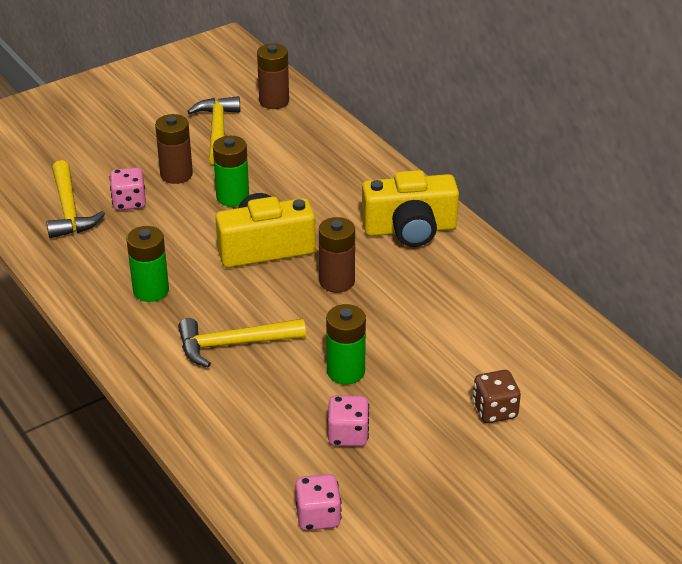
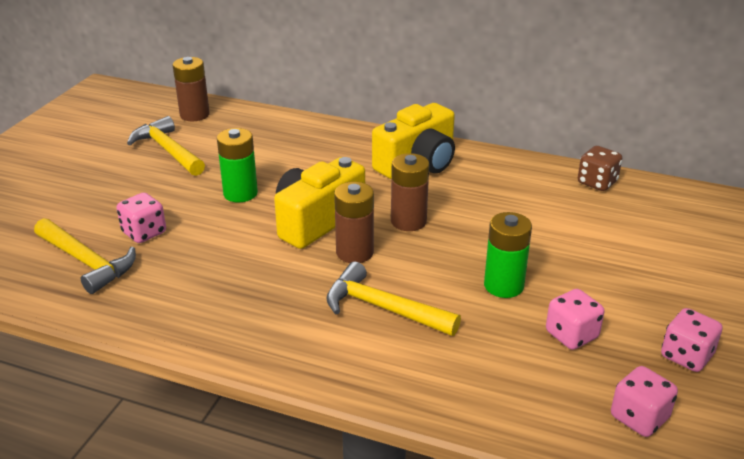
camera: 35 degrees left, 5 degrees down
green battery [127,226,169,302] -> none
brown battery [155,114,193,184] -> brown battery moved to [334,182,374,263]
yellow hammer [178,318,306,368] -> yellow hammer turned 75 degrees clockwise [326,262,461,336]
brown dice [473,370,521,423] -> brown dice moved to [578,146,622,191]
none -> pink dice [661,308,722,372]

